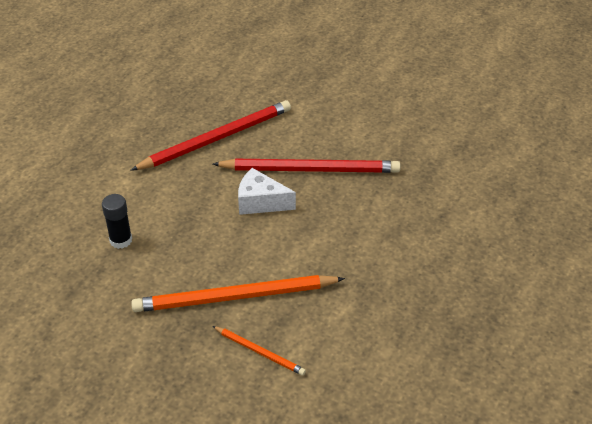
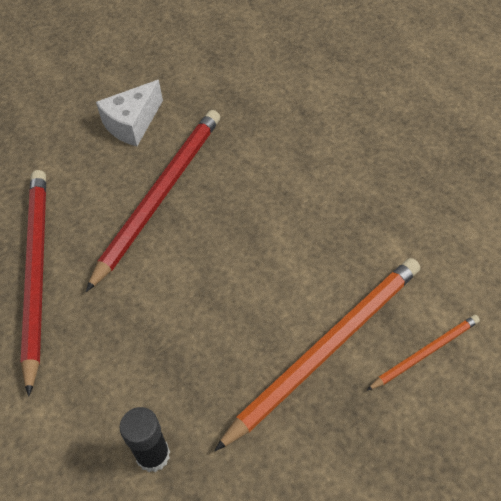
camera: 60 degrees left, 10 degrees up
orange pencil [131,275,345,312] -> orange pencil turned 150 degrees counterclockwise [214,258,420,451]
white cheese [238,168,296,215] -> white cheese moved to [96,80,163,146]

